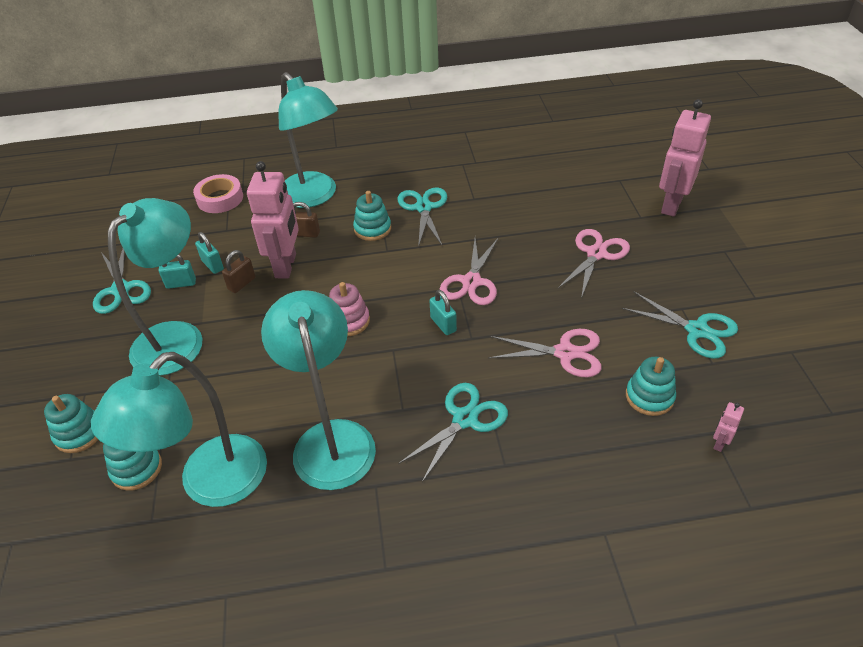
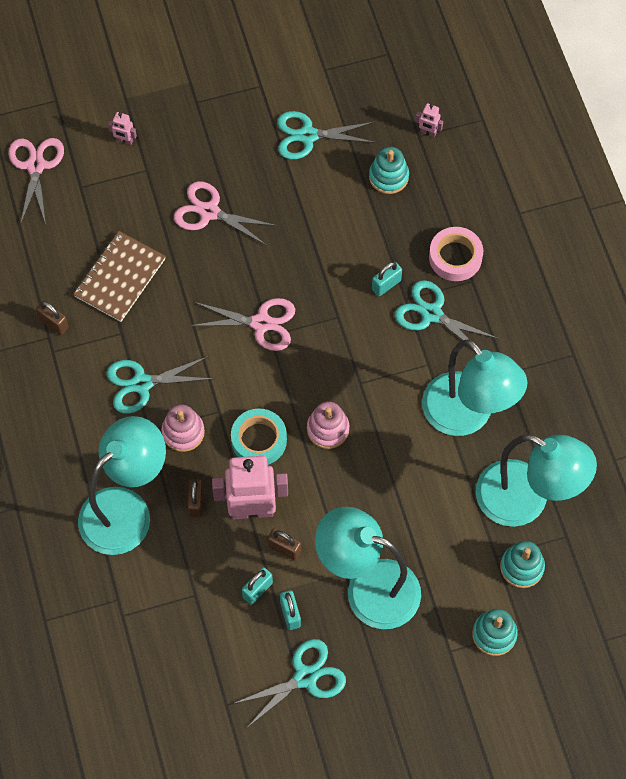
camera: 100 degrees left, 20 degrees up
pink tape [193,174,243,213] -> pink tape moved to [429,227,483,281]
turquoise lamp [261,290,376,490] -> turquoise lamp turned 105 degrees counterclockwise [422,339,527,436]
turquoise stacking toy [353,191,391,241] -> pink stacking toy [161,404,205,452]
turquoise padlock [429,290,457,335] -> turquoise padlock moved to [372,262,402,296]
pink scissors [488,329,601,378] -> pink scissors moved to [8,138,64,225]
turquoise scissors [622,292,738,359] -> turquoise scissors turned 120 degrees counterclockwise [277,111,376,159]
pink robot [659,99,711,217] -> pink robot [108,112,137,145], size x0.42
none -> brown padlock [36,301,69,335]
none -> brown notebook [73,231,166,322]
none -> turquoise tape [231,409,287,465]

